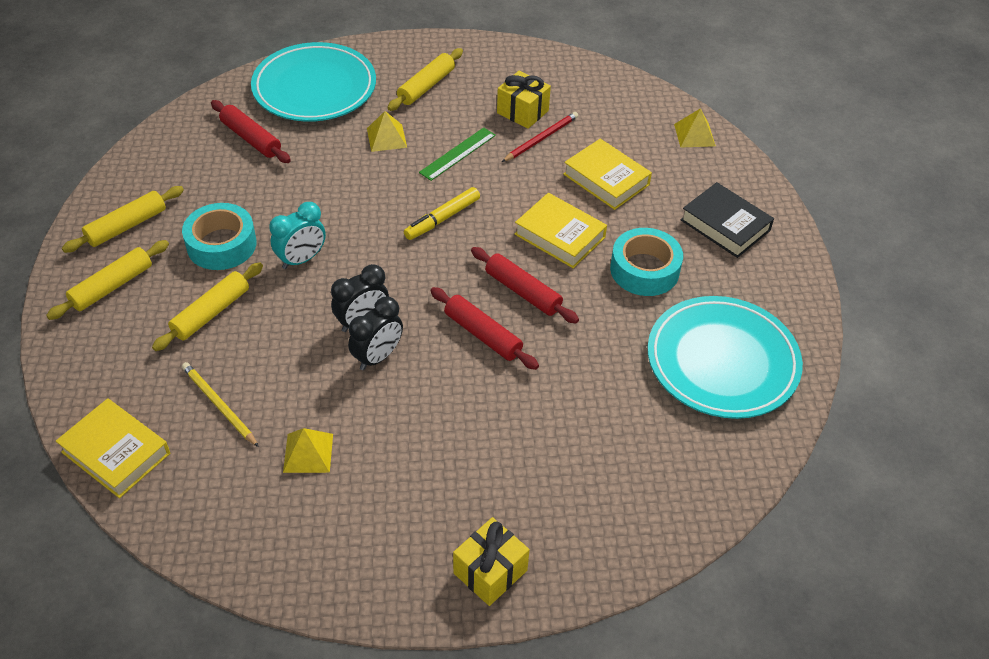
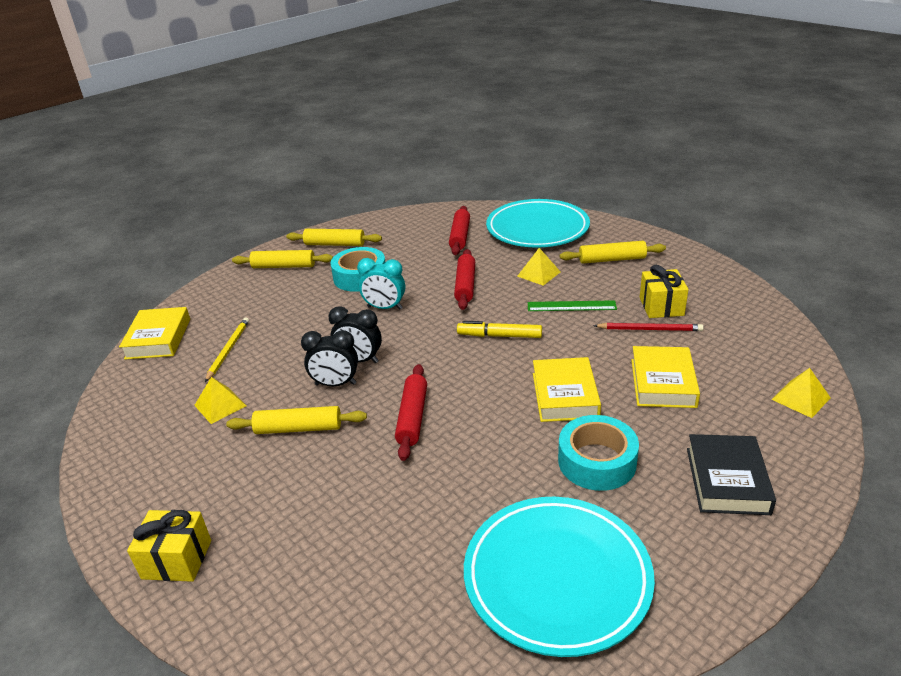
camera: 55 degrees right, 15 degrees down
yellow rolling pin [152,262,263,351] -> yellow rolling pin moved to [226,406,367,434]
red rolling pin [471,247,579,323] -> red rolling pin moved to [454,249,475,310]

